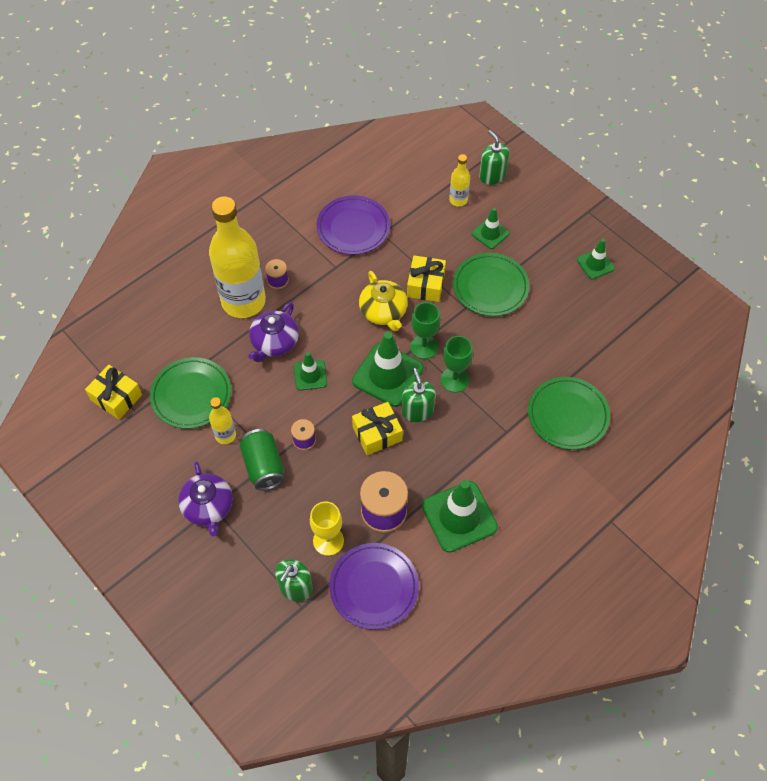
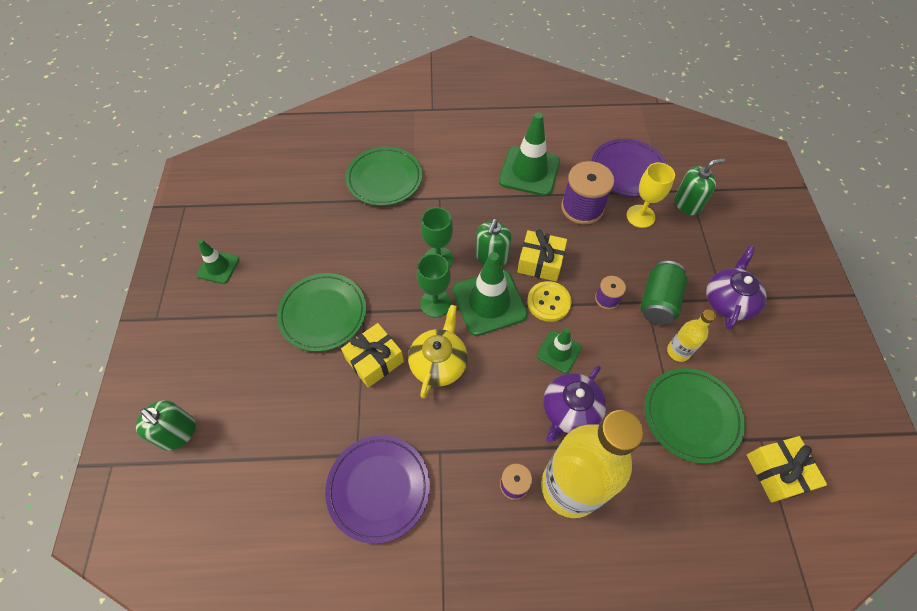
camera: 140 degrees left, 0 degrees up
purple teapot [248,302,299,362] -> purple teapot turned 150 degrees clockwise [544,365,606,442]
yellow bottle [449,154,470,207] -> none
green traffic cone [472,208,509,249] -> none
green soap dispenser [479,130,509,185] -> green soap dispenser turned 60 degrees counterclockwise [136,400,196,451]
none -> yellow button [527,281,572,322]

